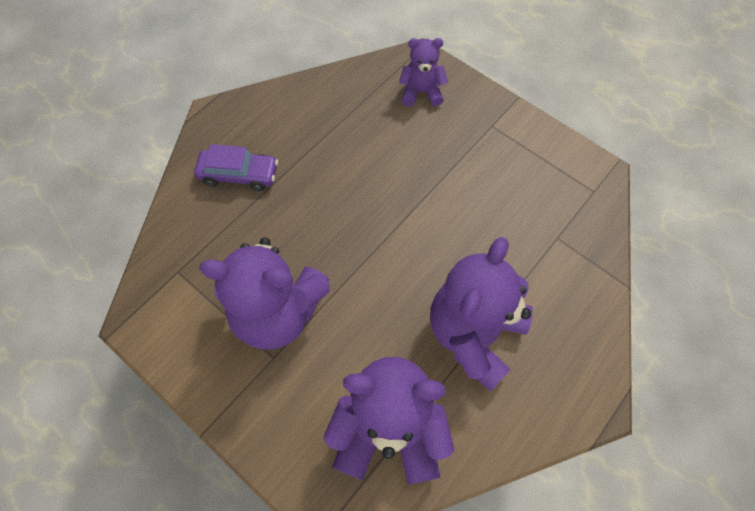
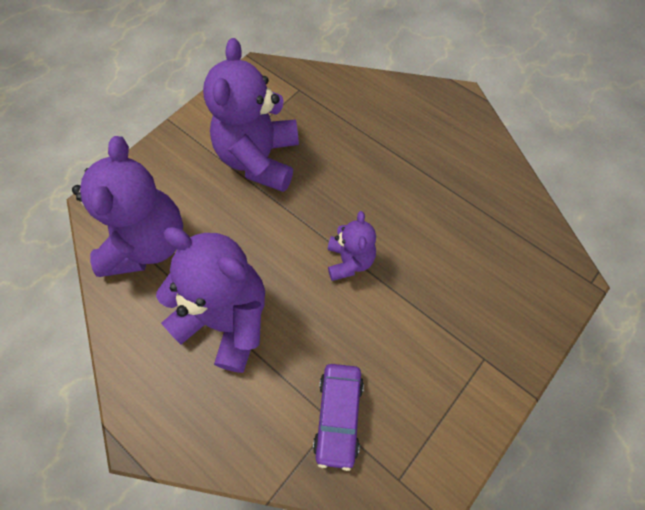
camera: 90 degrees right, 0 degrees up
purple car [194,144,278,191] -> purple car moved to [313,364,364,471]
purple teddy bear [399,38,448,107] -> purple teddy bear moved to [327,211,376,281]

